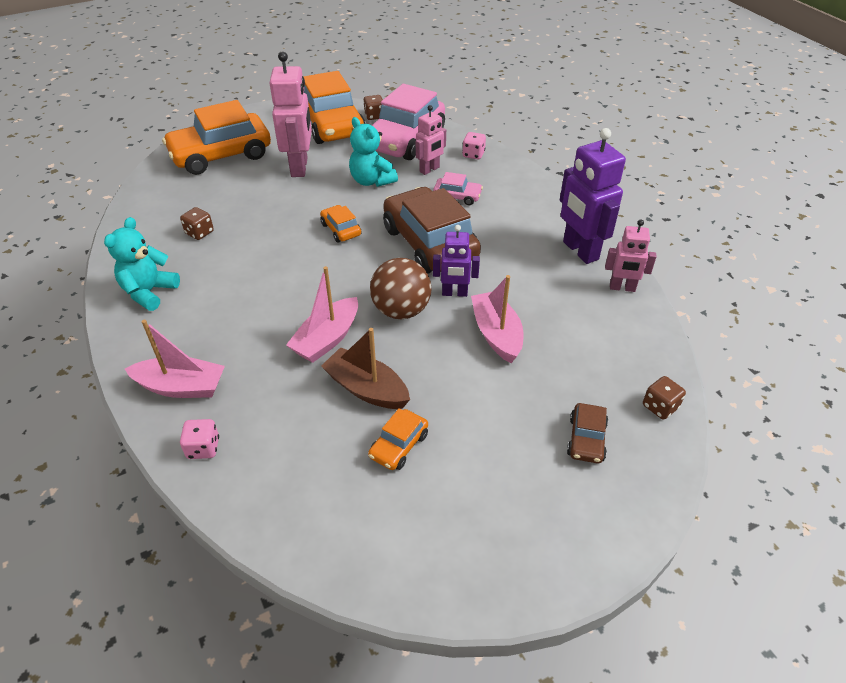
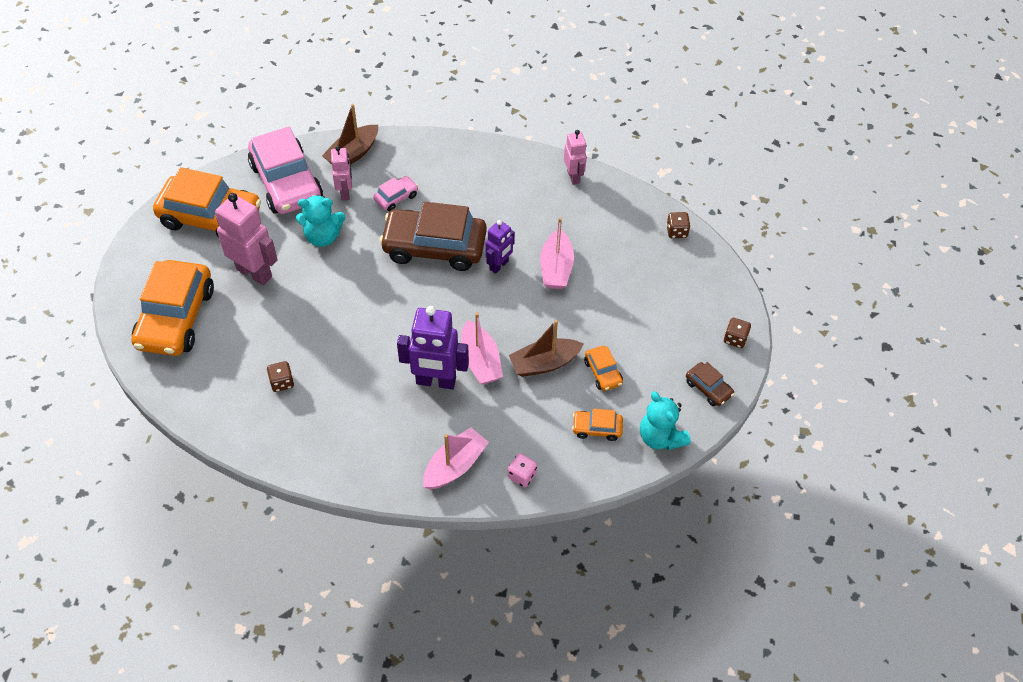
camera: 55 degrees left, 10 degrees up
turquoise teddy bear [104,217,180,311] -> turquoise teddy bear moved to [640,391,691,450]
orange car [320,205,362,242] -> orange car moved to [572,409,623,441]
brown dice [363,95,383,120] -> brown dice moved to [724,318,751,348]
brown ball [370,258,432,319] -> none
pink dice [462,132,486,159] -> brown boat [322,104,378,165]
pink boat [471,275,523,363] -> pink boat turned 105 degrees counterclockwise [540,217,574,289]
purple robot [560,128,626,264] -> purple robot moved to [397,306,469,389]
brown car [567,403,608,464] -> brown car moved to [686,362,734,406]
pink robot [605,219,657,292] -> pink robot turned 60 degrees counterclockwise [564,130,587,185]

